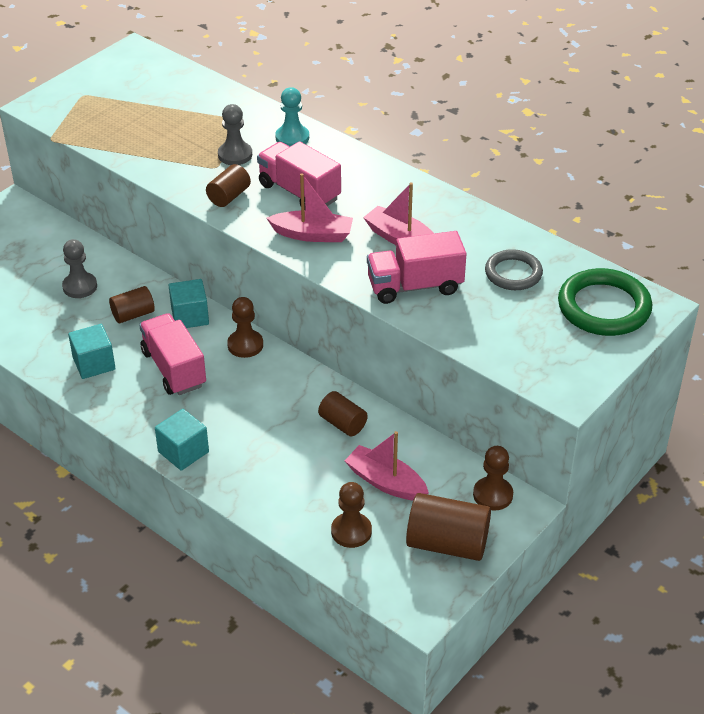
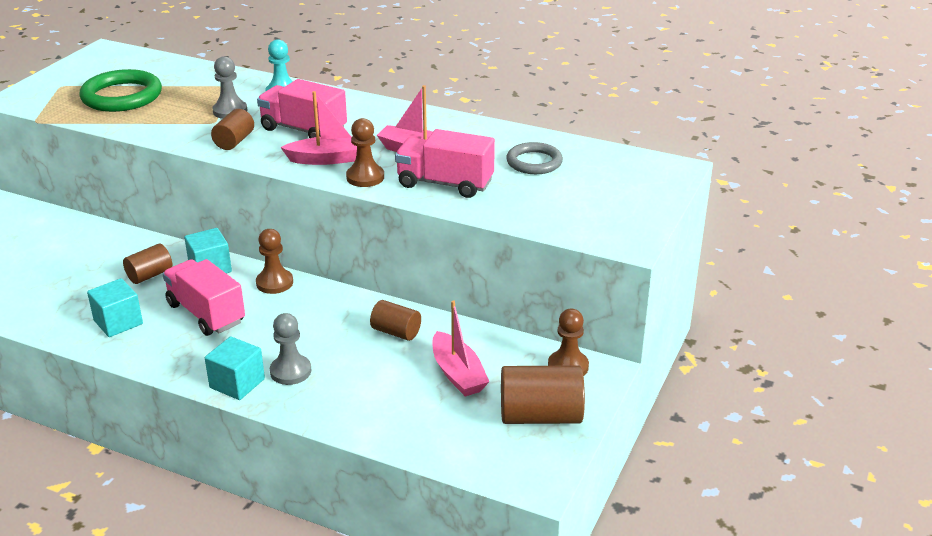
camera: 15 degrees left, 10 degrees down
grey pawn [62,239,97,298] -> grey pawn moved to [270,313,311,385]
brown pawn [331,482,372,548] -> brown pawn moved to [346,118,384,187]
pink boat [344,431,429,500] -> pink boat turned 135 degrees counterclockwise [432,300,490,397]
pink truck [367,231,467,304] -> pink truck turned 45 degrees clockwise [395,129,495,198]
green ring [558,268,652,336] -> green ring moved to [79,69,162,112]

